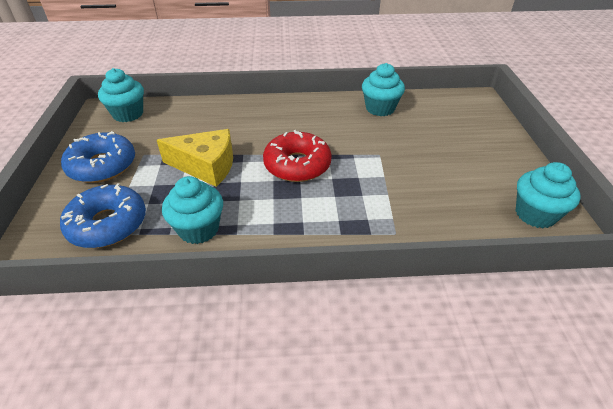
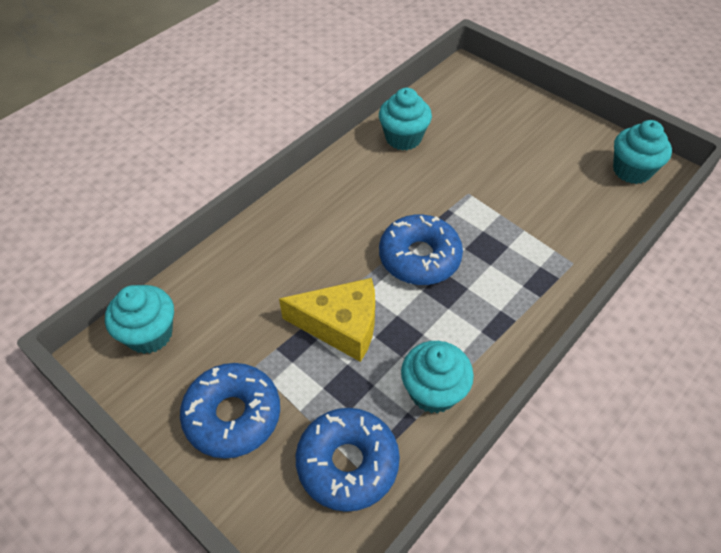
camera: 45 degrees left, 10 degrees up
yellow cheese [157,129,233,187] -> yellow cheese turned 45 degrees clockwise [279,278,375,362]
red donut [263,130,332,182] -> blue donut [379,214,463,285]

